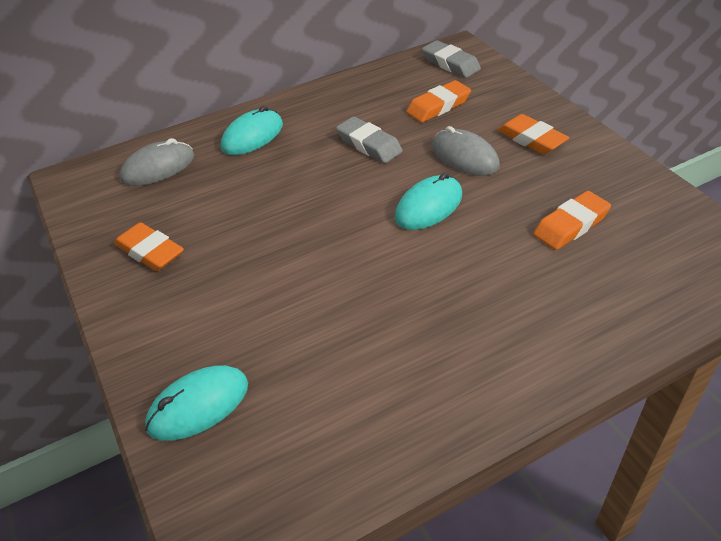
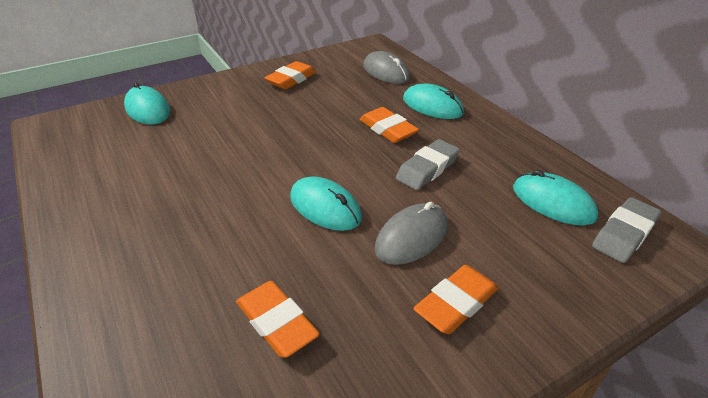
camera: 85 degrees right, 5 degrees down
orange eraser [406,80,471,123] -> orange eraser moved to [360,107,419,143]
none -> turquoise mouse [513,170,598,226]

